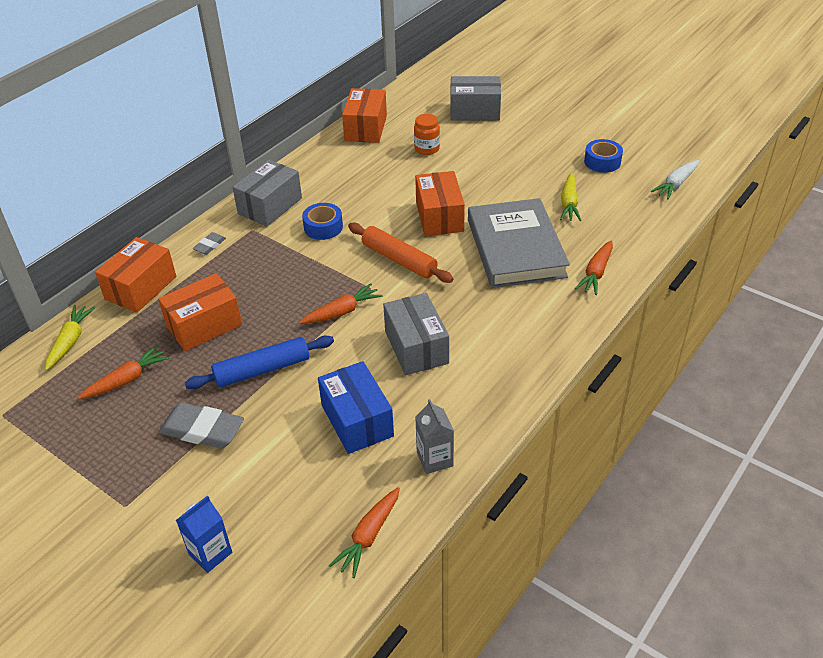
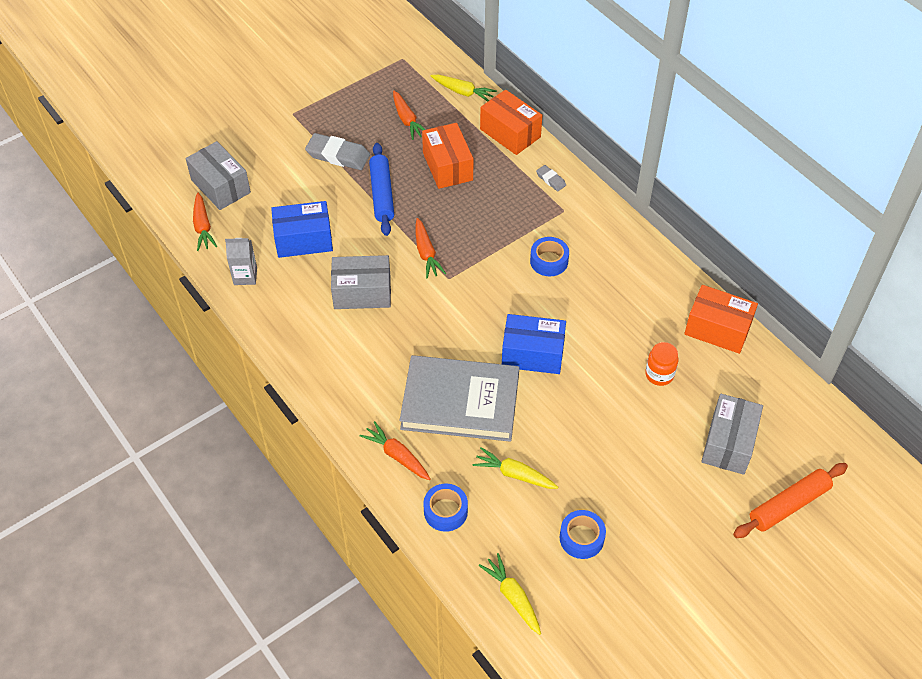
camera: 105 degrees right, 10 degrees up
grey eraser [158,403,244,448] -> grey eraser turned 75 degrees clockwise [305,133,370,170]
blue carton [176,495,232,573] -> none
grey box [232,160,302,226] -> grey box moved to [186,141,251,210]
orange carrot [329,487,400,578] -> orange carrot turned 150 degrees counterclockwise [193,192,217,251]
orange rolling pin [348,223,453,283] -> orange rolling pin moved to [733,463,848,538]
orange box [415,171,465,236] -> blue box [502,314,566,374]
white carrot [651,160,699,199] -> yellow carrot [479,553,541,635]
none -> blue tape [423,484,468,532]

